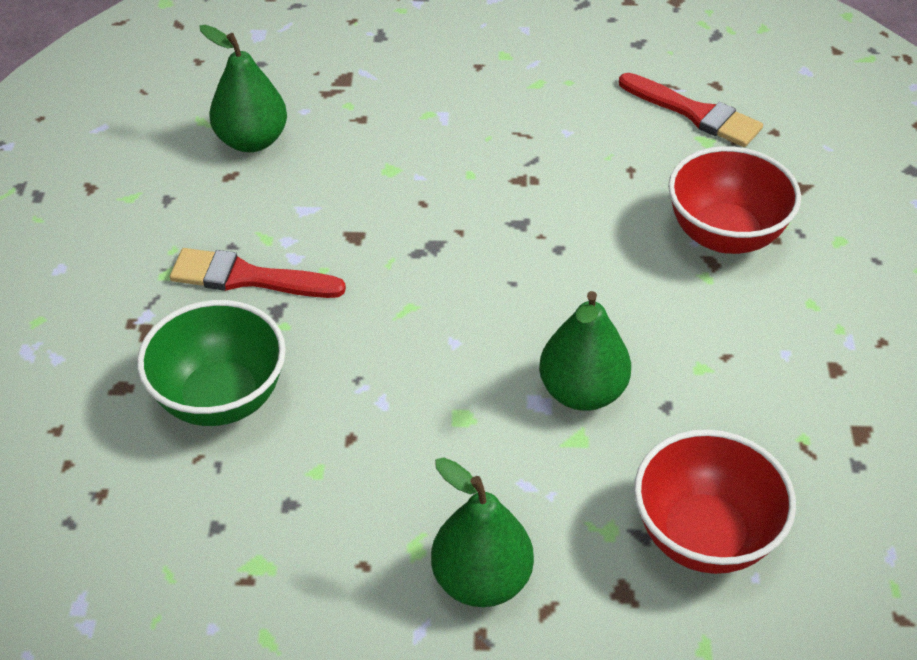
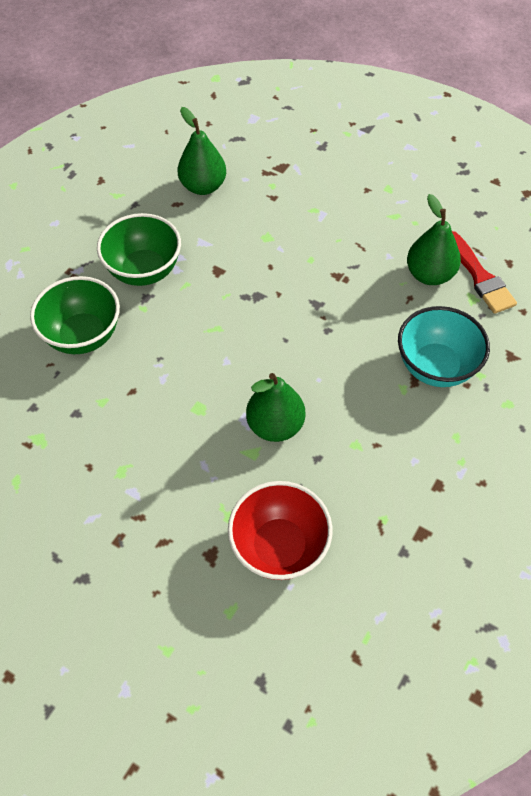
camera: 30 degrees right, 10 degrees up
red brush [170,248,346,298] -> green bowl [97,213,181,286]
green pear [431,457,534,607] -> green pear moved to [407,194,461,285]
red bowl [668,146,801,254] -> turquoise bowl [398,306,490,387]

